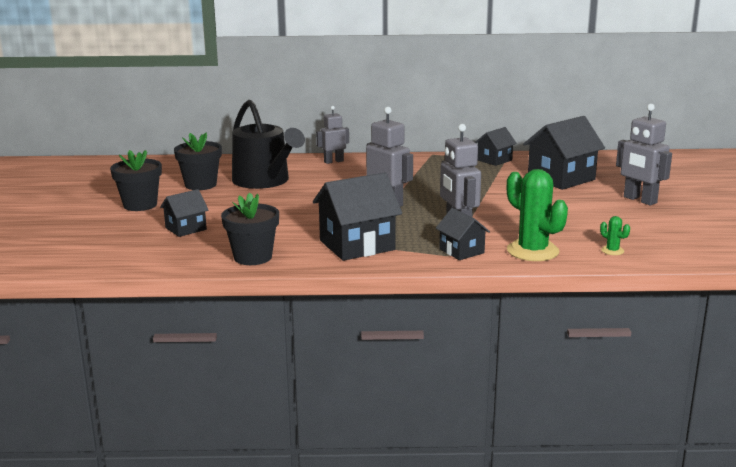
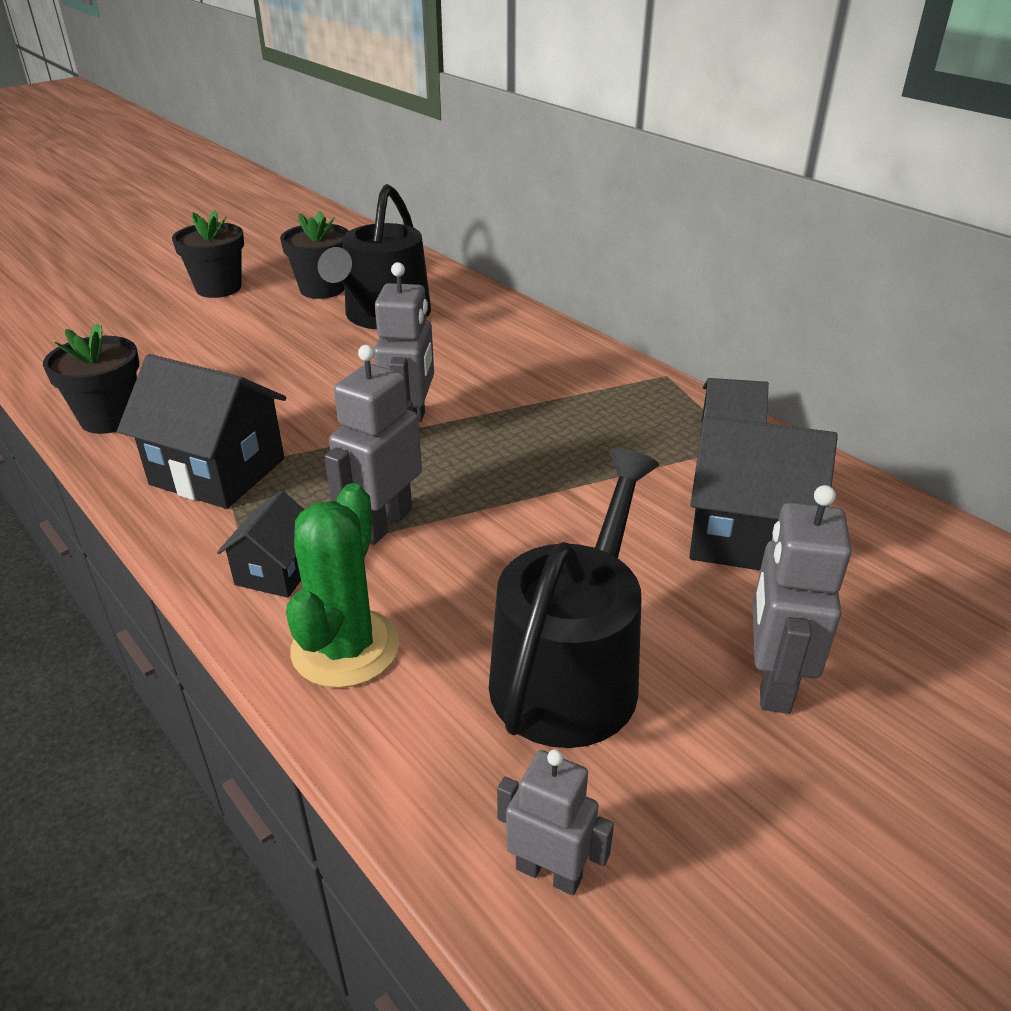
camera: 50 degrees right, 15 degrees up
black house [160,189,208,237] -> none
grey robot [316,106,349,164] -> grey robot moved to [497,749,614,895]
green cactus [600,216,630,255] -> none
none -> black watering can [489,448,659,748]

